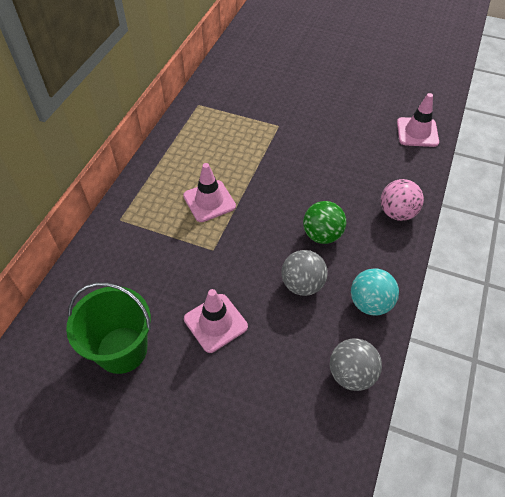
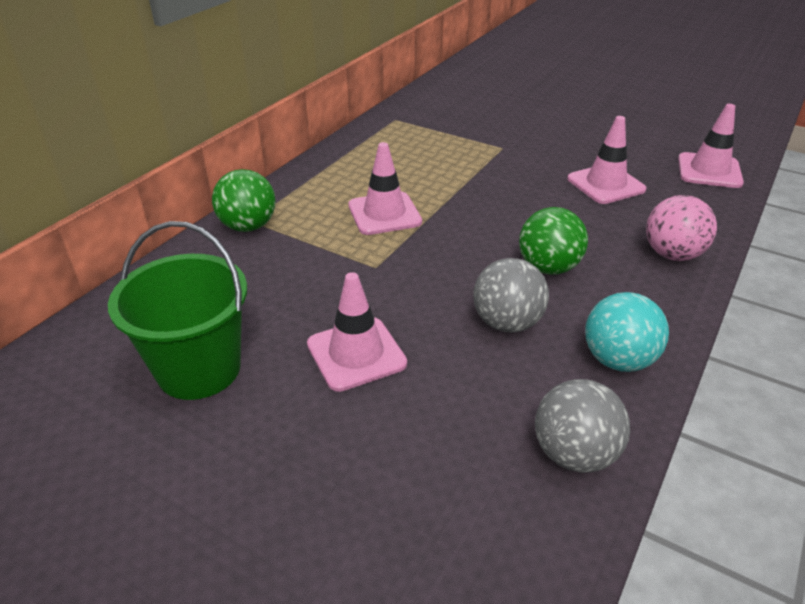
camera: 10 degrees right, 15 degrees down
none -> green ball [212,169,276,232]
none -> pink traffic cone [567,116,647,204]

